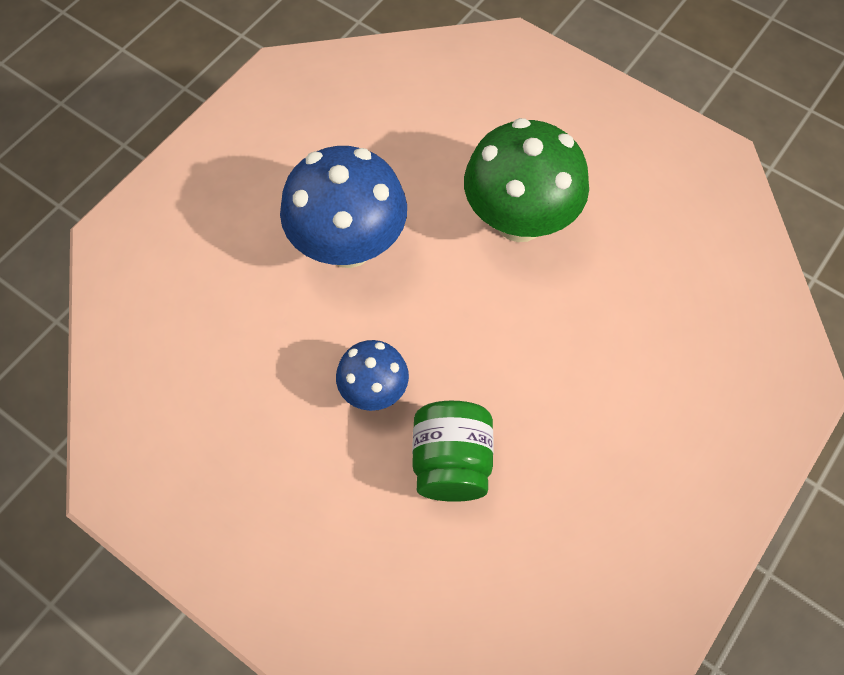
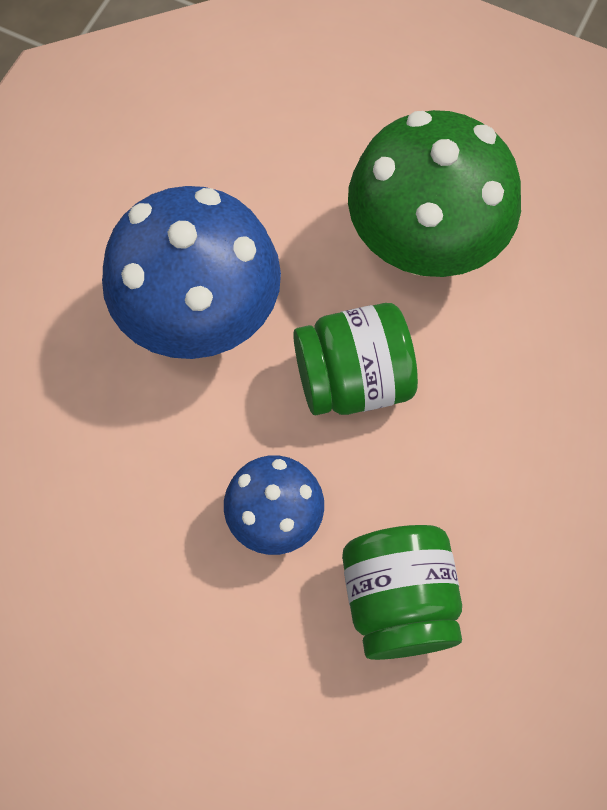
camera: 10 degrees left, 5 degrees up
none -> green jar [293,303,418,415]

